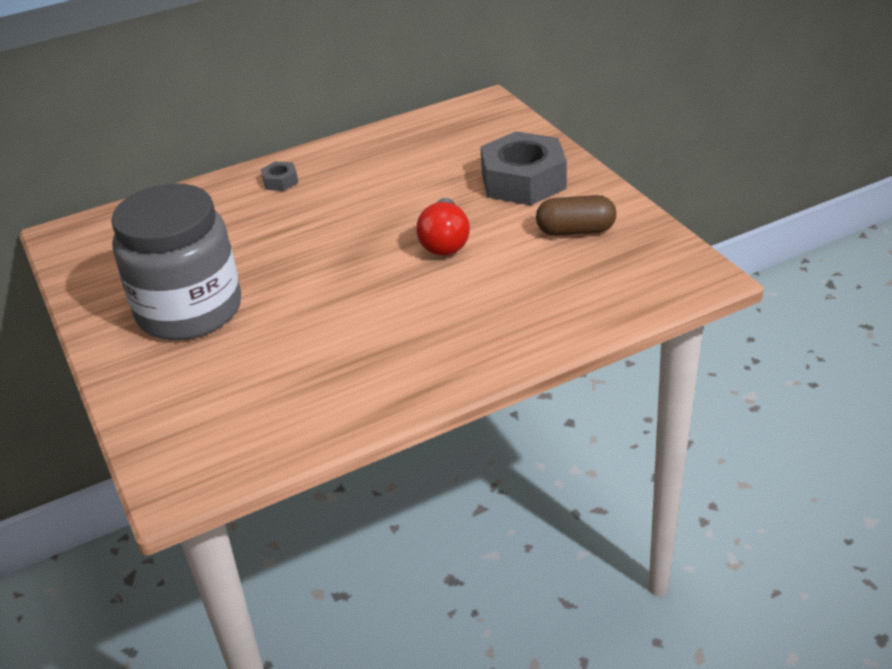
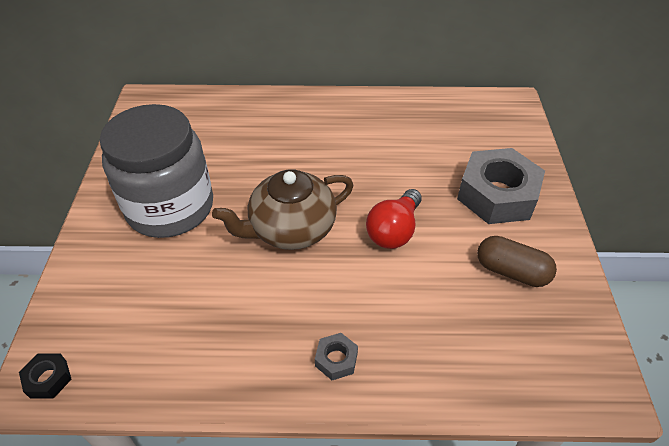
camera: 25 degrees right, 10 degrees up
grey nut [261,161,298,191] -> grey nut moved to [315,333,358,380]
none -> black nut [19,354,72,399]
none -> brown teapot [212,170,353,250]

